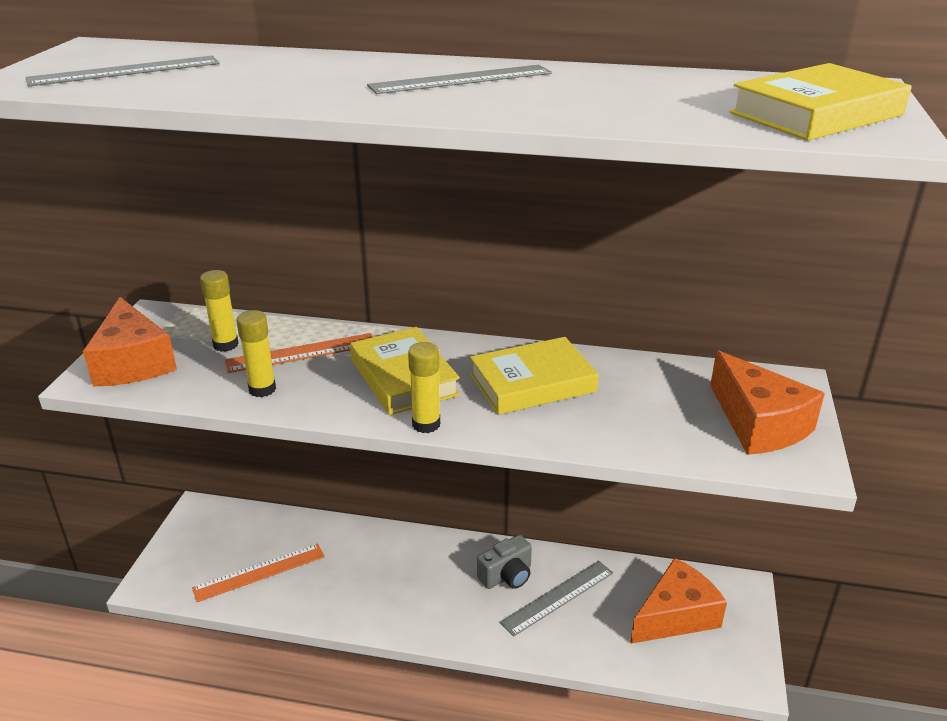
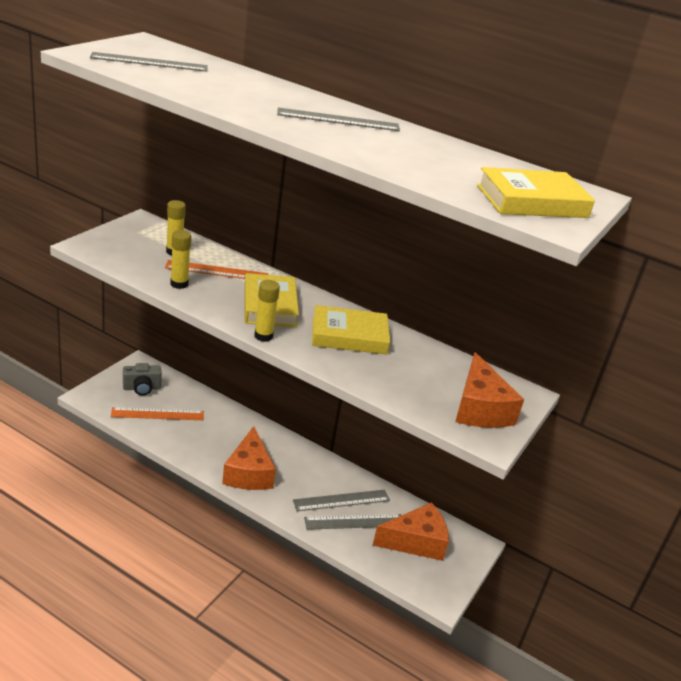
camera: 15 degrees right, 0 degrees up
orange cheese [83,297,177,387] -> orange cheese moved to [222,426,276,490]
grey camera [477,535,532,589] -> grey camera moved to [123,363,162,395]
none -> grey ruler [304,514,401,530]

